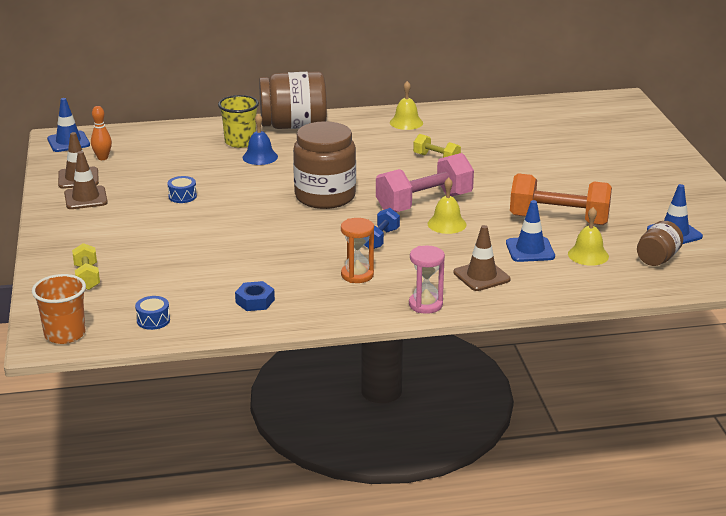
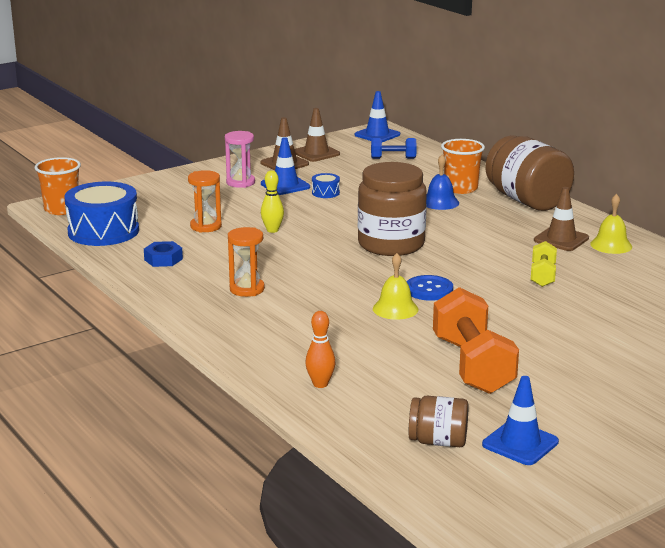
camera: 65 degrees right, 5 degrees down
yellow dumbbell [72,243,100,290] -> none
orange bowling pin [91,106,112,160] -> orange bowling pin moved to [305,311,335,388]
blue drum [135,296,170,330] -> blue drum [64,182,139,246], size x2.34
yellow cup [218,95,259,148] -> orange cup [441,139,485,194]
blue dumbbell [365,208,400,249] -> blue dumbbell moved to [371,138,417,159]
pink dumbbell [376,153,474,212] -> blue button [407,275,453,301]
pink hourglass [409,246,445,314] -> pink hourglass moved to [225,131,255,188]
brown traffic cone [453,225,511,291] -> brown traffic cone moved to [534,187,589,251]
blue traffic cone [506,200,555,262] -> blue traffic cone moved to [261,137,310,195]
yellow bell [568,207,609,266] -> none
none -> orange hourglass [188,170,222,233]
none -> yellow bowling pin [261,170,284,233]

